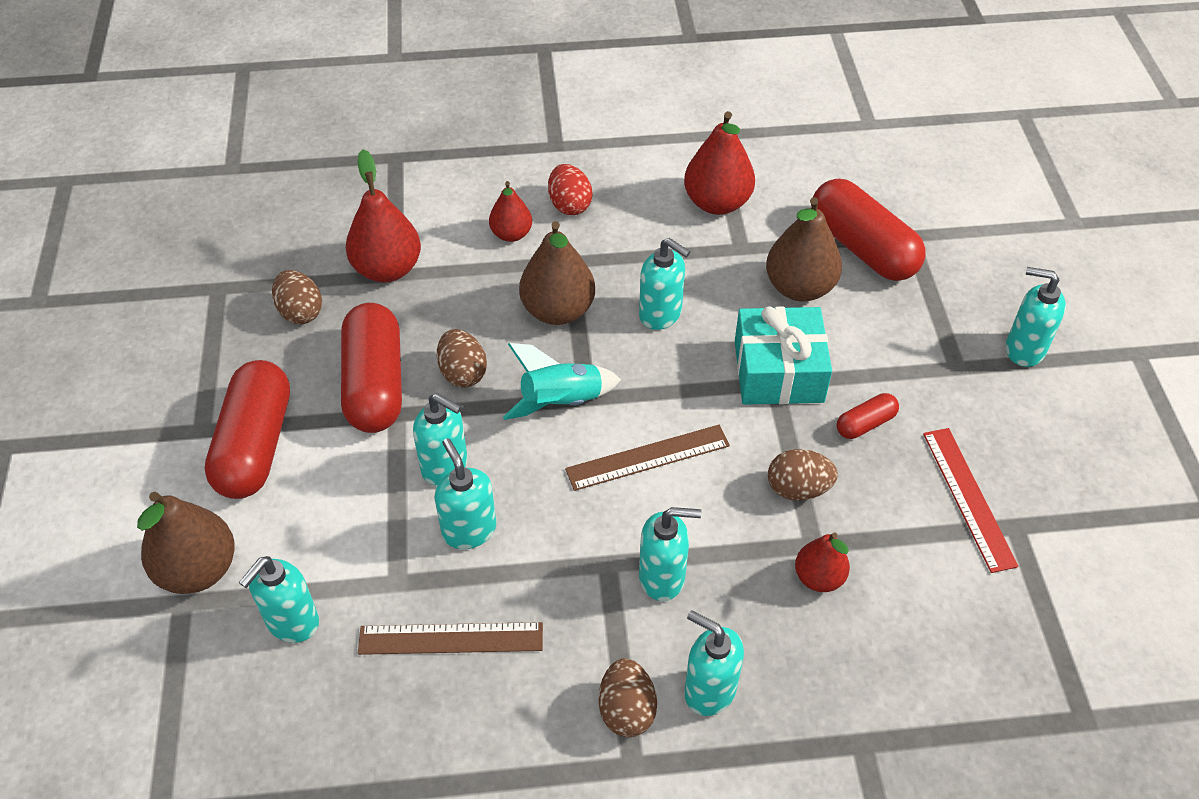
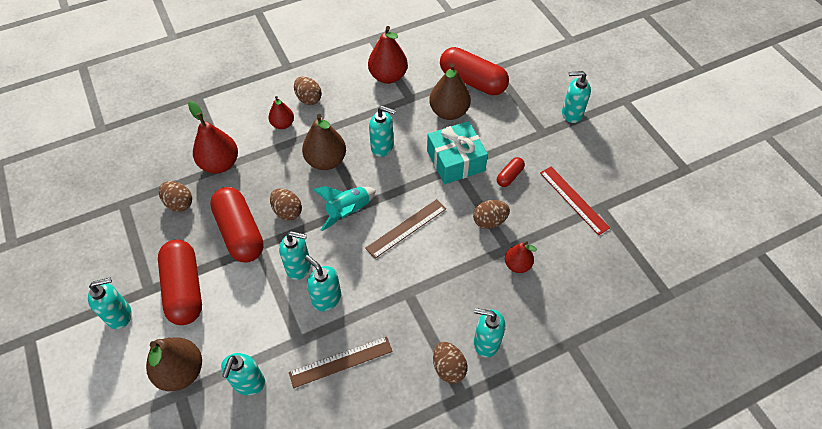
camera: 20 degrees left, 5 degrees up
red egg [548,164,593,215] -> brown egg [294,76,322,105]
turquoise soap dispenser [639,507,702,601] -> turquoise soap dispenser moved to [88,277,132,329]

